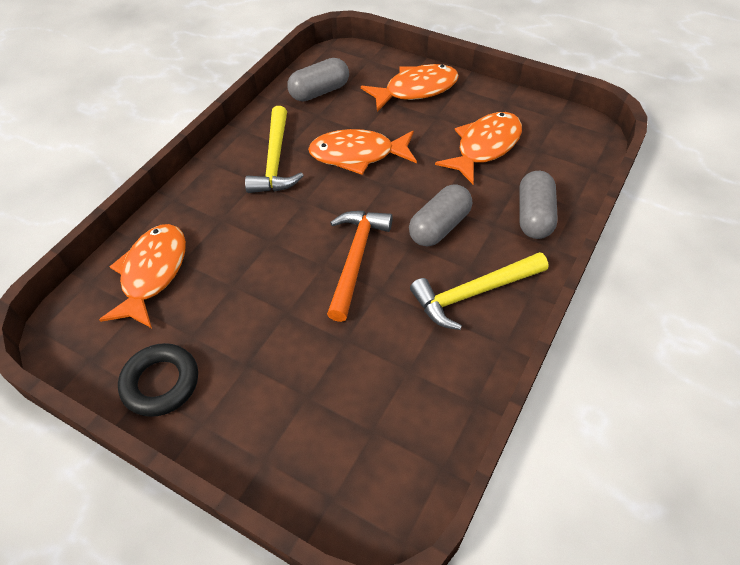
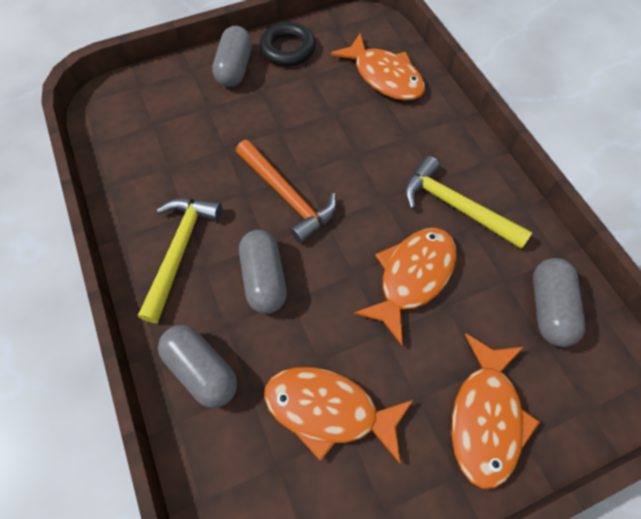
camera: 125 degrees right, 10 degrees up
orange fish [435,112,522,184] -> orange fish turned 120 degrees clockwise [264,367,413,463]
none -> grey capsule [212,26,252,87]

